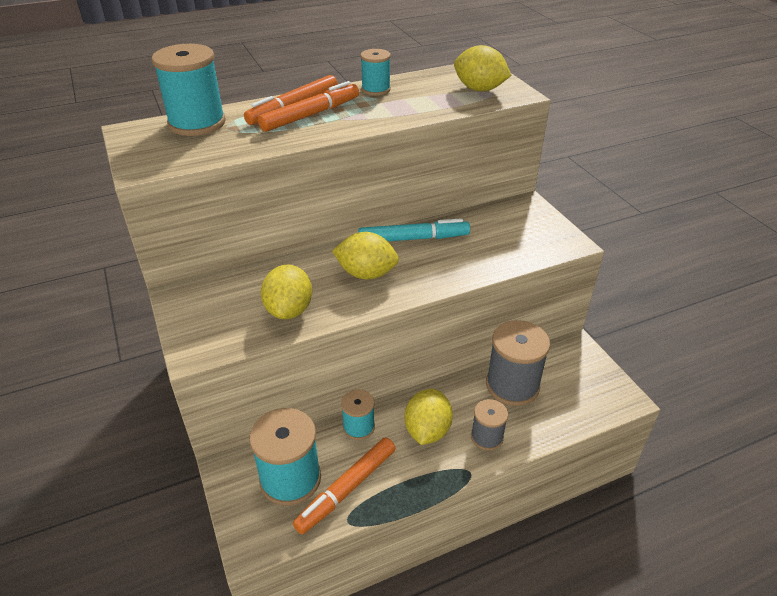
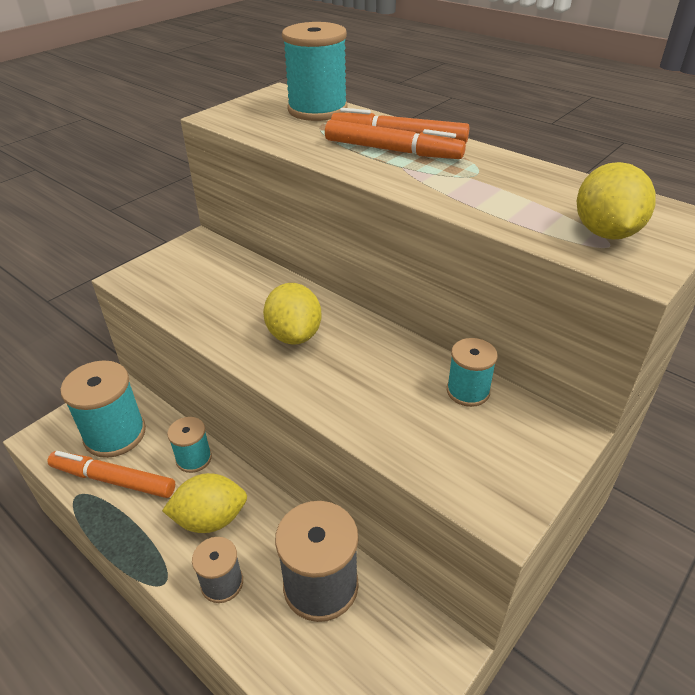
camera: 65 degrees right, 0 degrees up
yellow lemon [261,264,312,319] -> none
turquoise marker [358,218,470,241] -> none
turquoise spool [360,49,391,96] -> turquoise spool moved to [447,338,497,407]

